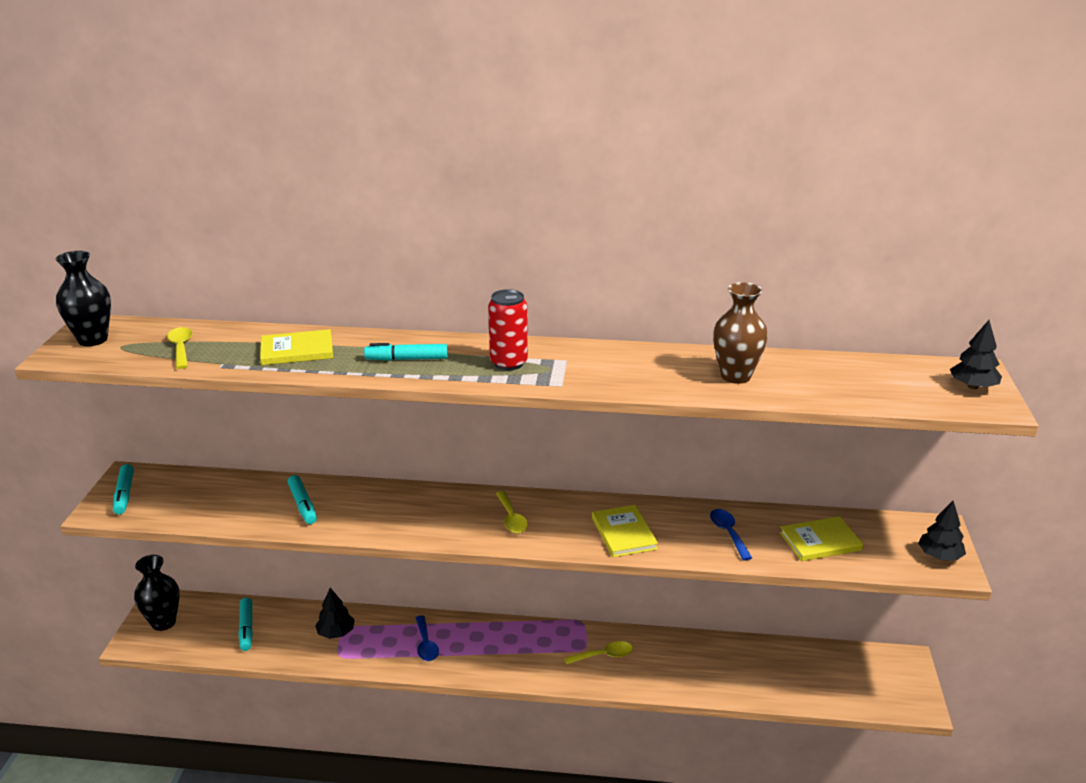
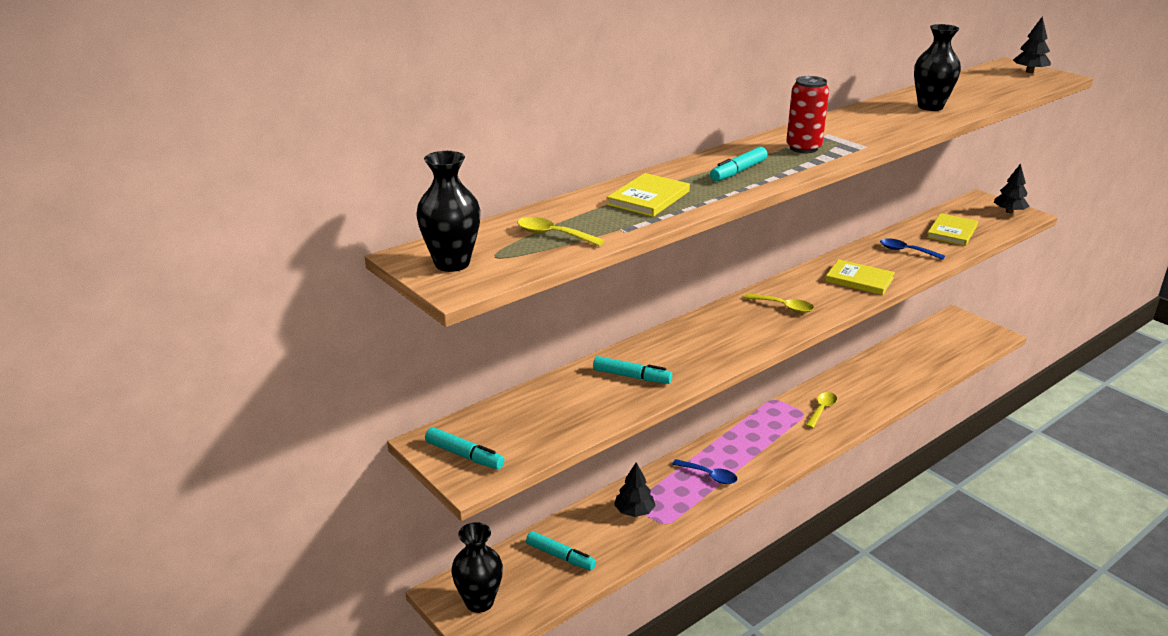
camera: 45 degrees left, 0 degrees up
brown vase [713,282,768,384] -> black vase [914,24,961,111]

